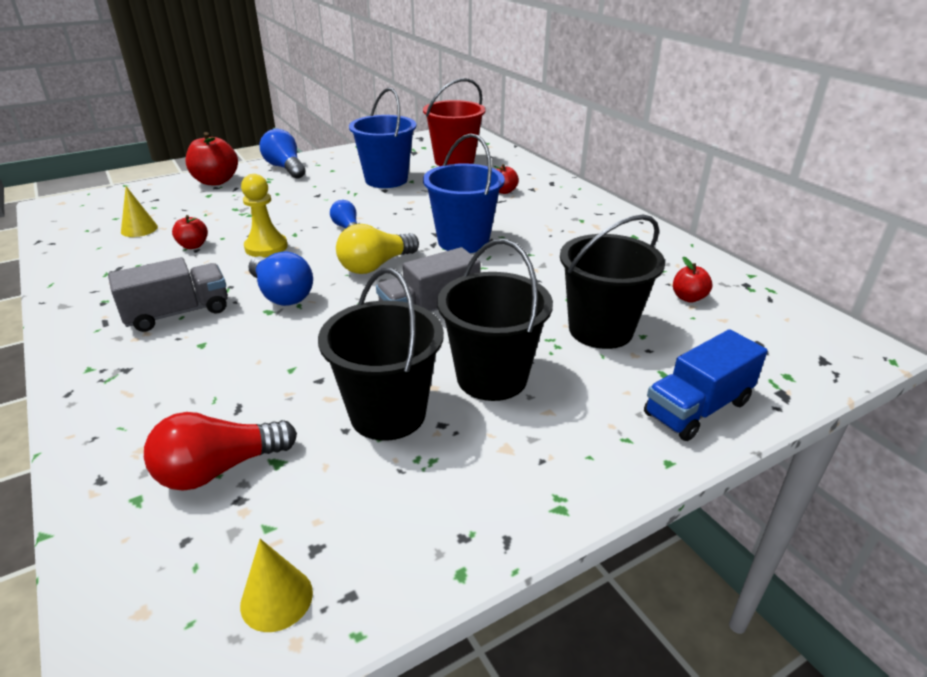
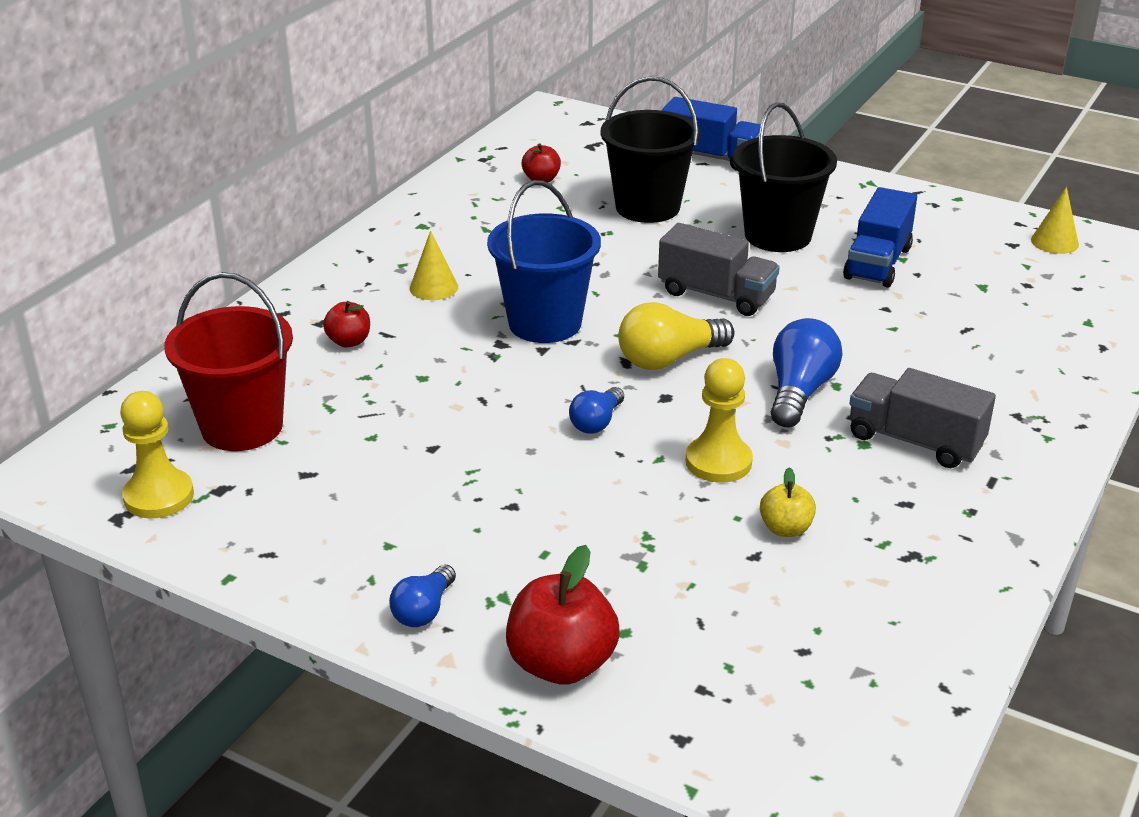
camera: 120 degrees left, 0 degrees up
yellow cone [121,186,158,237] -> yellow cone moved to [410,230,458,300]
red light bulb [144,412,297,491] -> none
red apple [172,215,208,249] -> yellow apple [760,467,816,537]
blue light bulb [260,129,305,178] -> blue light bulb [389,564,456,627], size x0.61
black bucket [318,268,444,441] -> blue truck [843,187,917,288]
yellow light bulb [336,224,419,274] -> yellow light bulb turned 135 degrees clockwise [618,302,734,370]
blue bucket [349,88,416,188] -> none
none -> yellow pawn [120,391,194,518]

